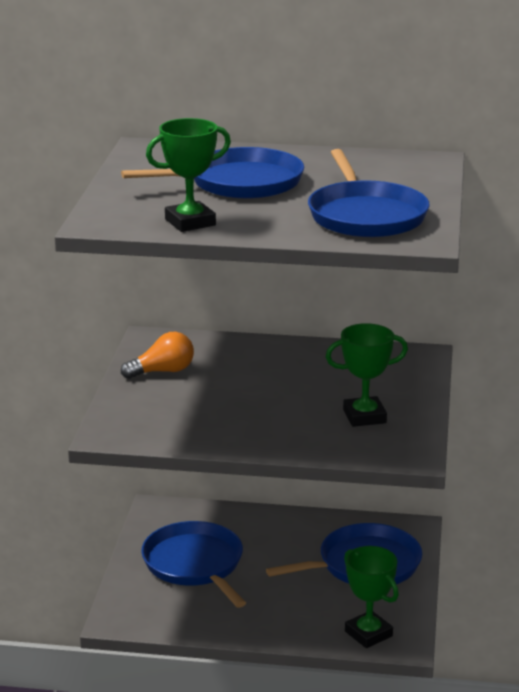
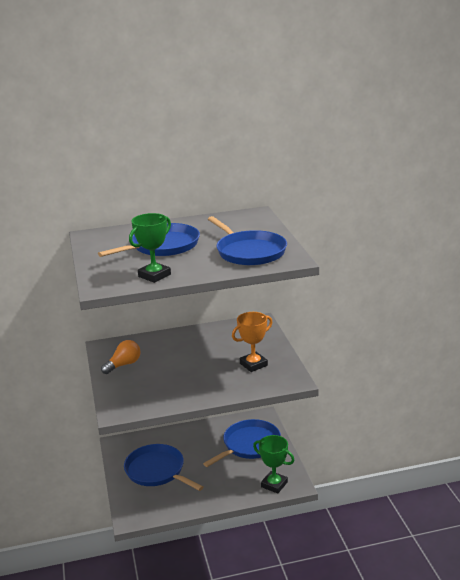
camera: 20 degrees left, 0 degrees up
green trophy [326,323,408,427] -> orange trophy [232,312,273,372]

